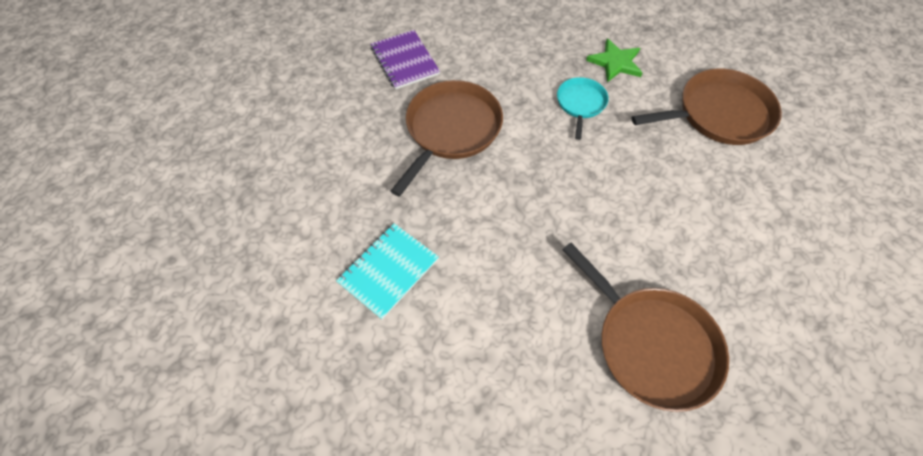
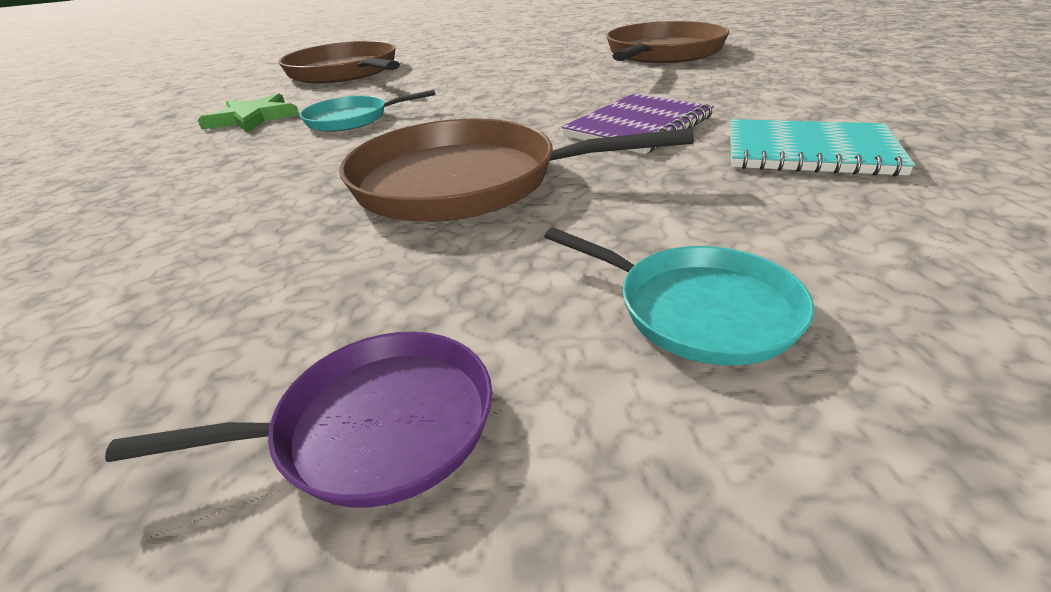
camera: 110 degrees left, 25 degrees down
purple notebook [371,30,440,90] -> purple notebook moved to [562,93,714,154]
none -> purple pan [105,332,492,508]
none -> turquoise pan [544,228,814,365]

